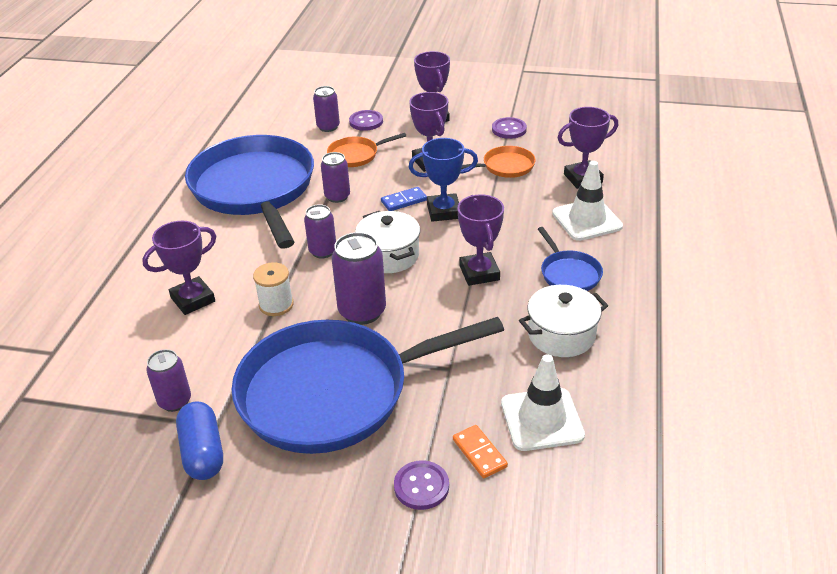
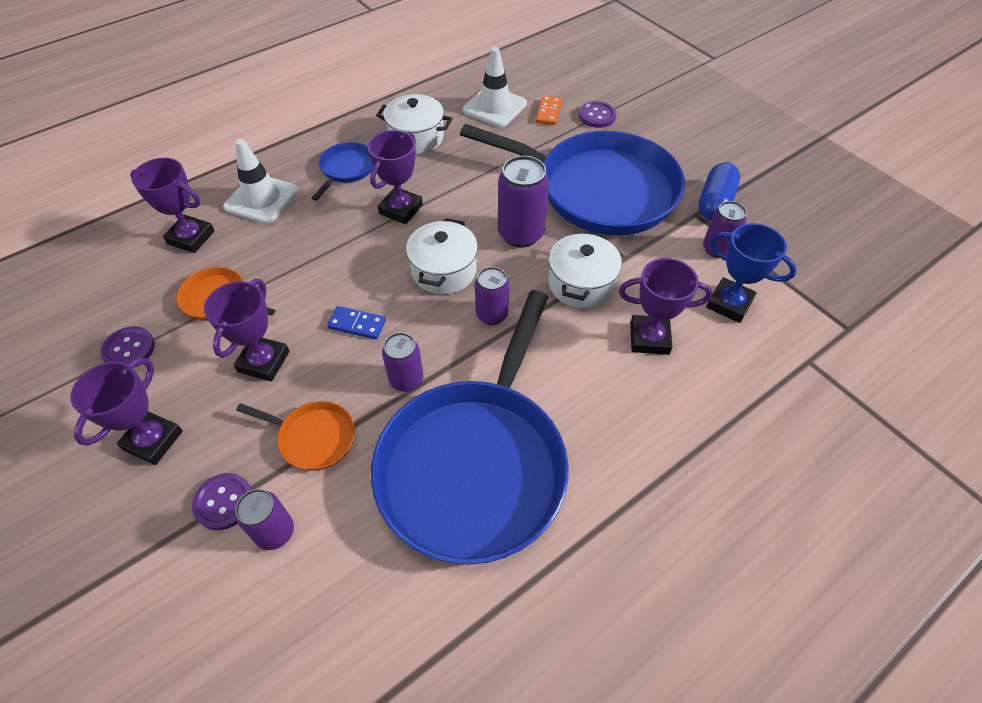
camera: 140 degrees left, 15 degrees up
white spool [253,262,294,316] -> white pot [548,231,622,308]
blue trophy [409,138,478,222] -> blue trophy moved to [706,223,797,323]

